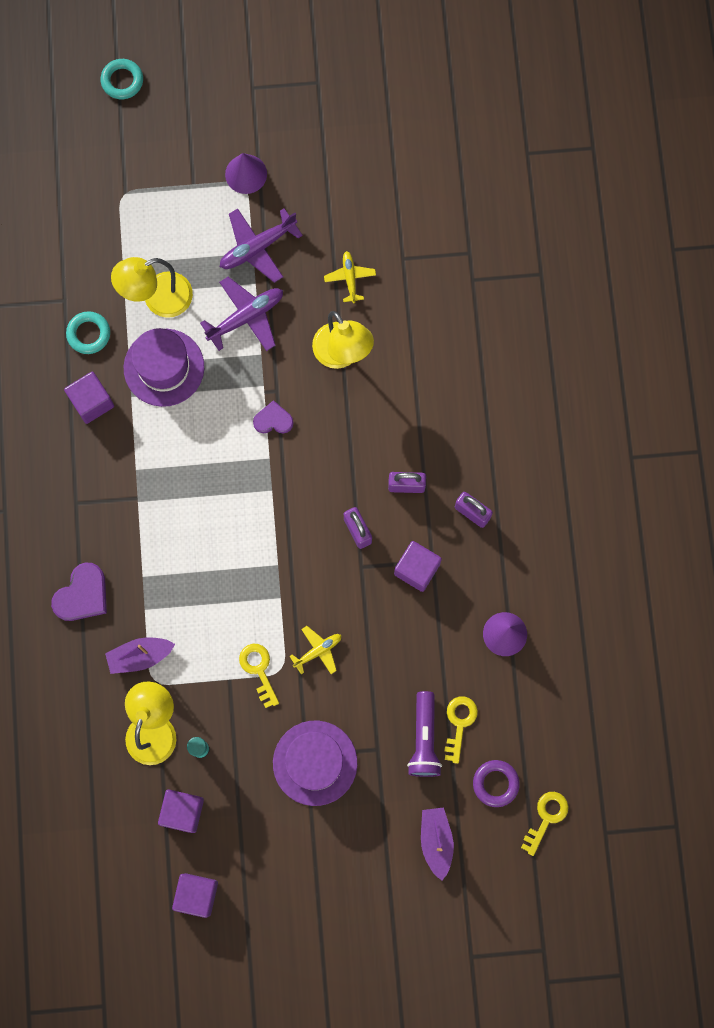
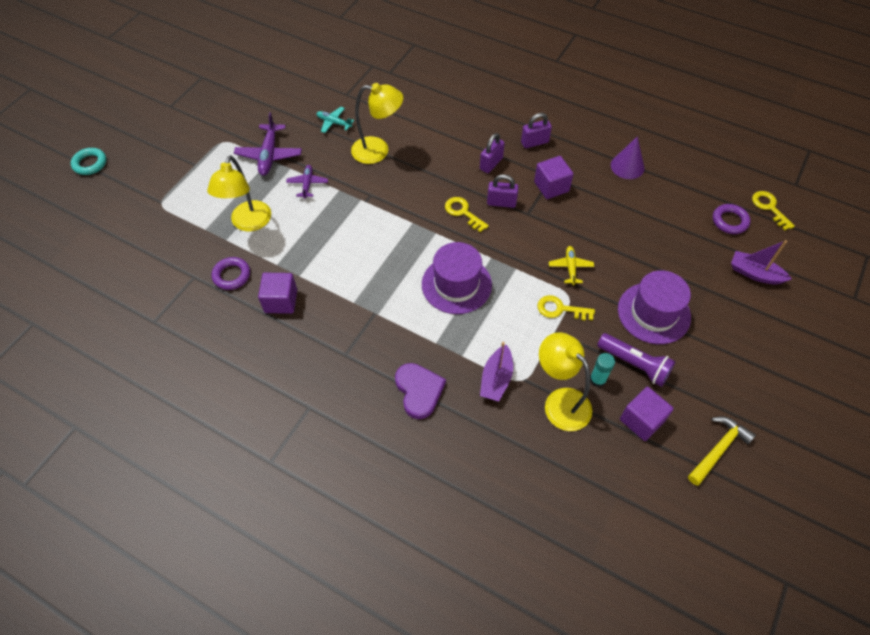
camera: 55 degrees left, 20 degrees down
turquoise ring [66,311,110,354] -> purple ring [212,257,250,290]
purple hat [124,328,204,407] -> purple hat moved to [422,242,492,314]
purple cube [172,873,218,918] -> yellow hammer [688,416,756,486]
purple plane [200,277,283,351] -> purple plane [286,165,328,199], size x0.60
purple cone [225,153,267,194] -> none
purple heart [253,400,294,433] -> none
yellow plane [324,251,376,303] -> turquoise plane [316,107,354,133]
purple flashlight [407,691,442,777] -> purple flashlight moved to [597,333,676,387]
yellow key [444,696,478,764] -> yellow key moved to [445,197,489,232]

